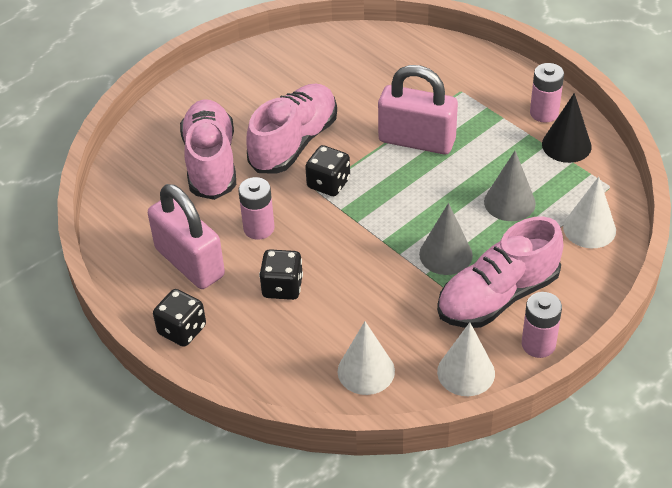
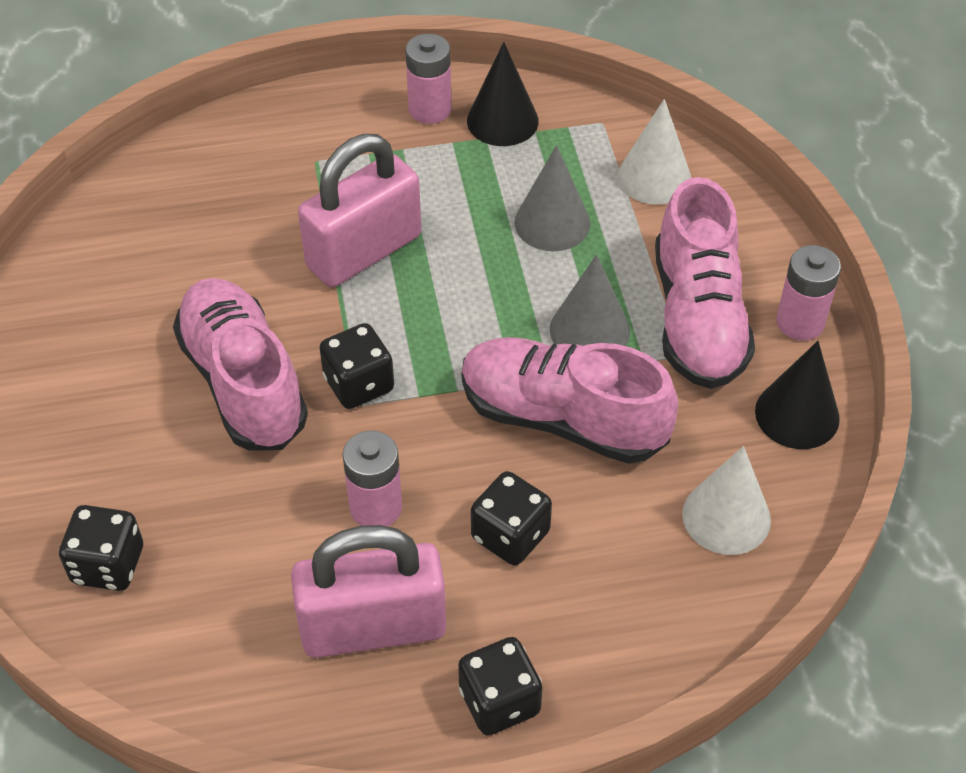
camera: 60 degrees left, 5 degrees up
pink shoe [180,99,236,200] -> pink shoe moved to [462,337,678,464]
white cone [437,322,495,396] -> black cone [755,341,840,449]
none -> black dice [59,505,143,591]

